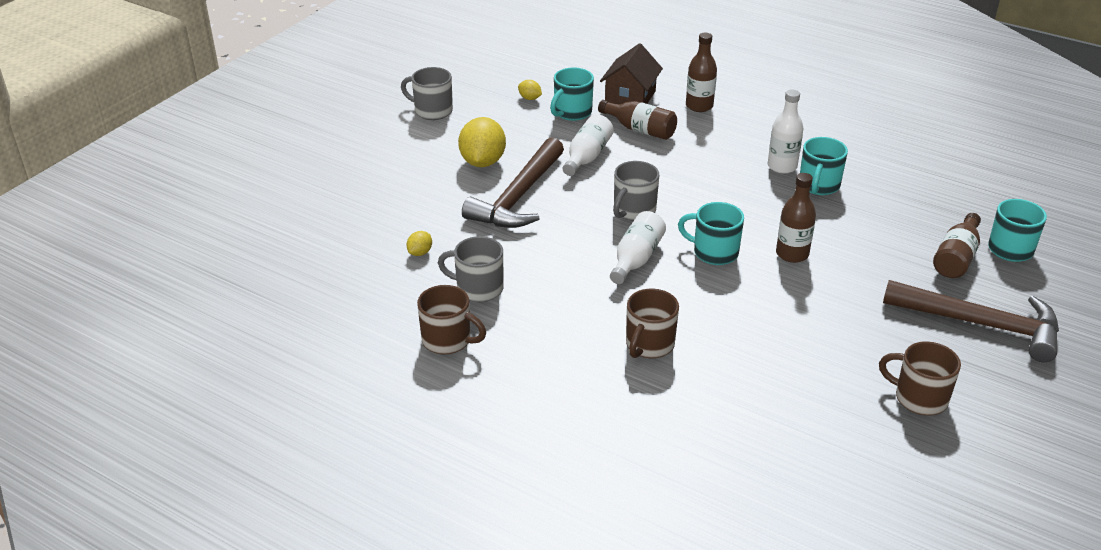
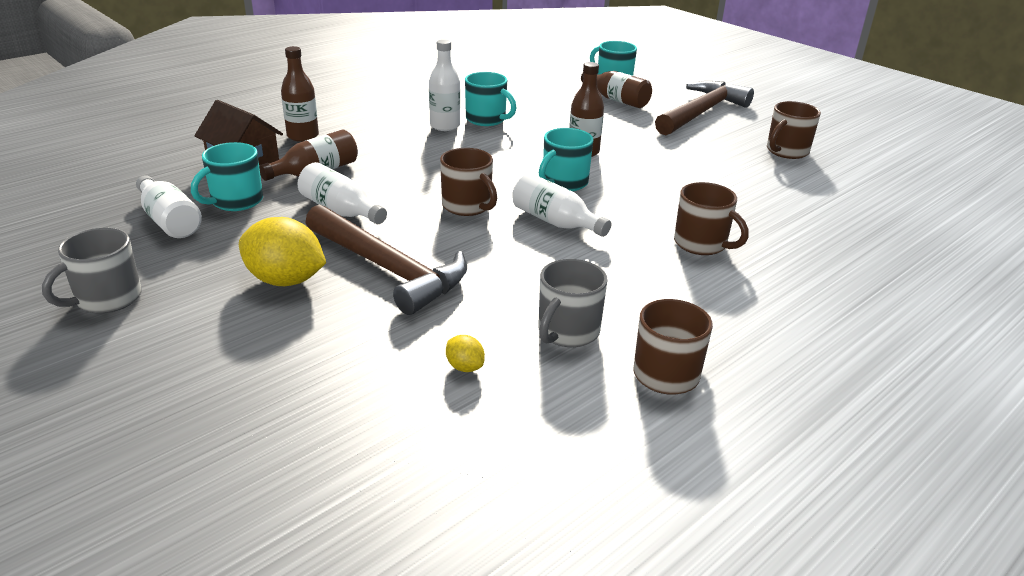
camera: 75 degrees left, 5 degrees down
yellow lemon [518,80,542,100] -> white bottle [136,175,202,238]
turquoise mug [550,67,594,121] -> turquoise mug turned 75 degrees clockwise [191,142,263,211]
grey mug [613,161,659,221] -> brown mug [440,148,497,216]

